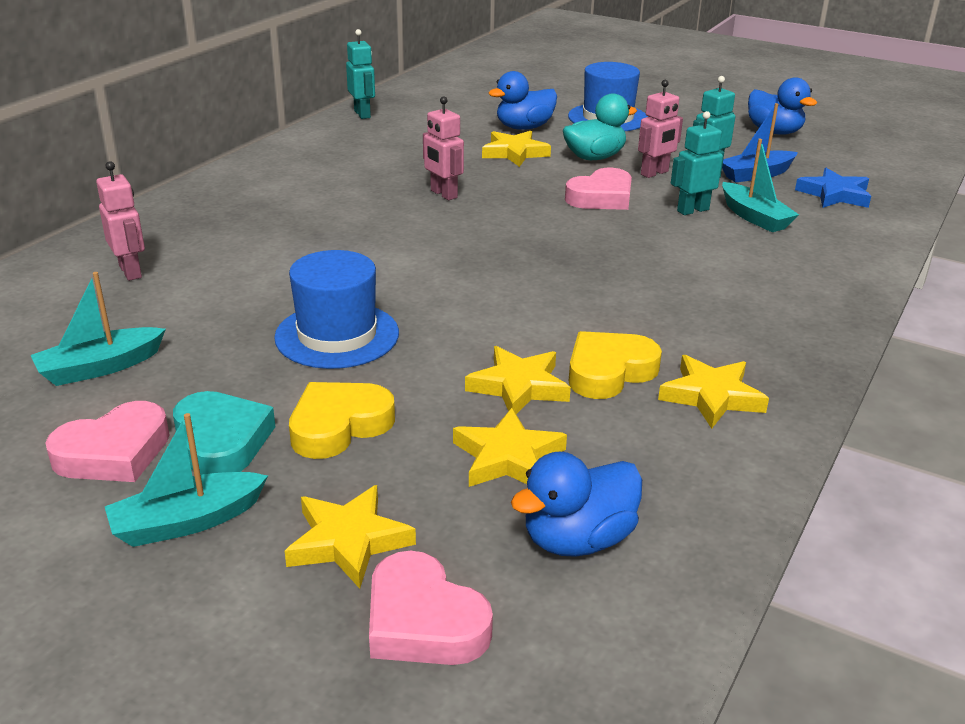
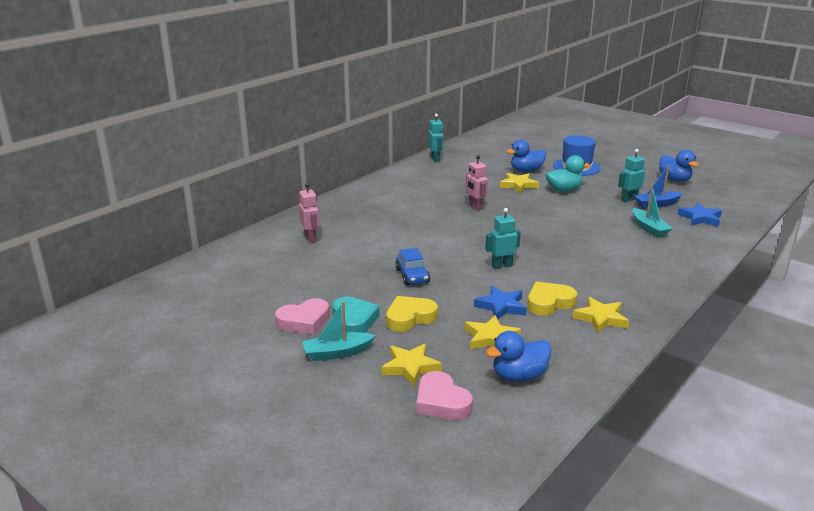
camera: 10 degrees right, 5 degrees down
turquoise boat [30,272,166,386] -> none
blue hat [274,250,399,369] -> blue car [395,248,430,285]
yellow star [465,346,571,414] -> blue star [474,286,527,319]
pink heart [565,168,632,210] -> none
pink robot [638,80,683,178] -> none
turquoise robot [671,111,724,215] -> turquoise robot moved to [485,208,521,269]

